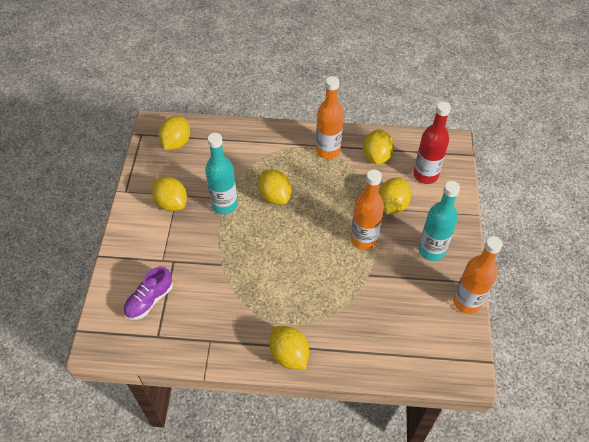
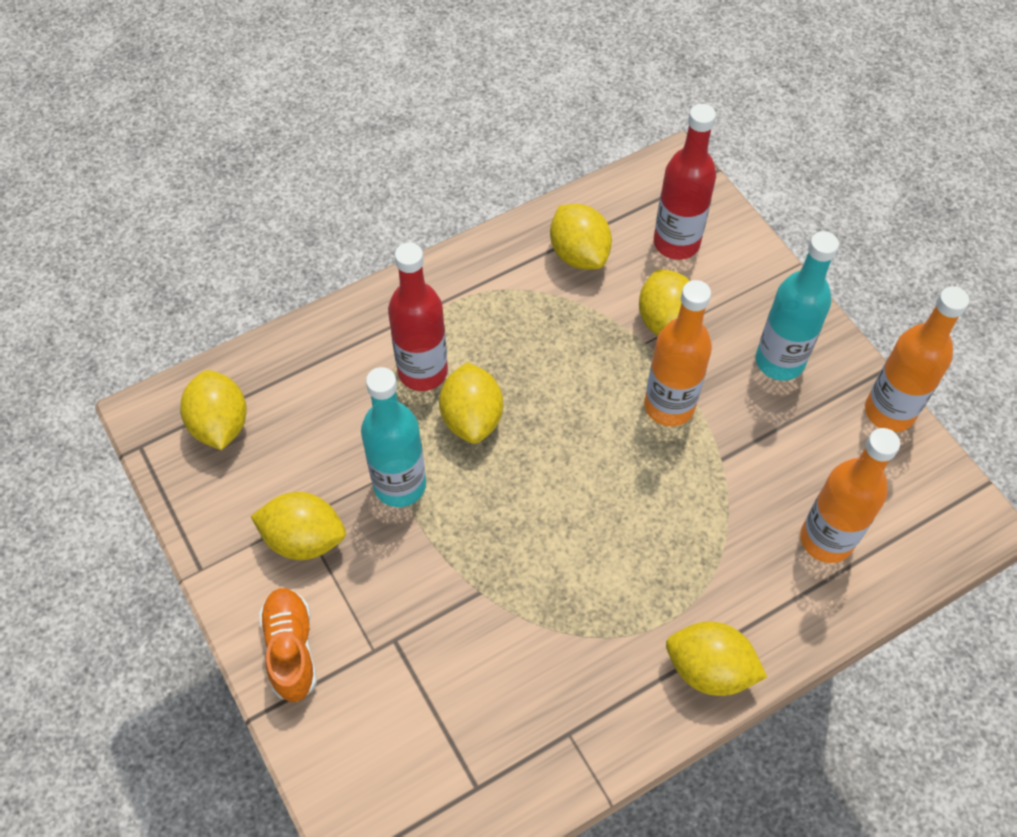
camera: 35 degrees left, 5 degrees up
purple shoe [123,266,173,320] -> none
yellow lemon [258,169,292,205] -> yellow lemon turned 60 degrees clockwise [439,362,503,444]
orange bottle [316,76,344,159] -> orange bottle moved to [800,428,900,563]
none -> orange shoe [259,588,317,702]
none -> red bottle [388,242,448,391]

